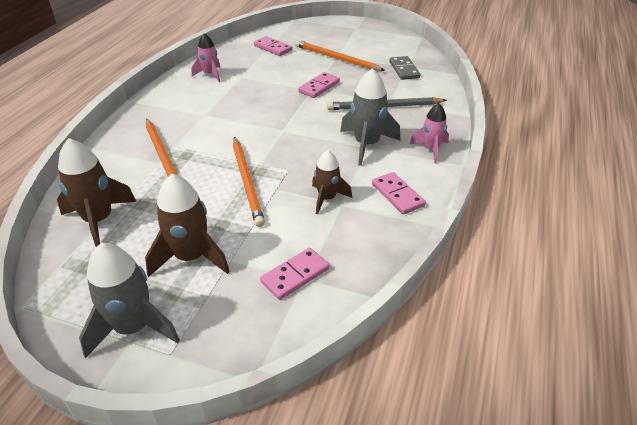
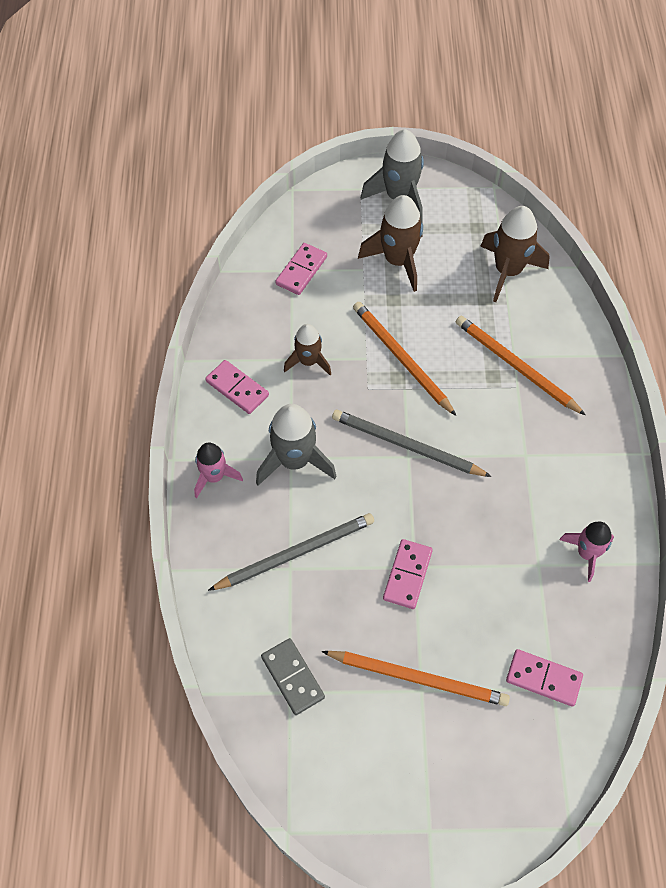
camera: 160 degrees right, 20 degrees up
none -> grey pencil [332,410,492,477]

